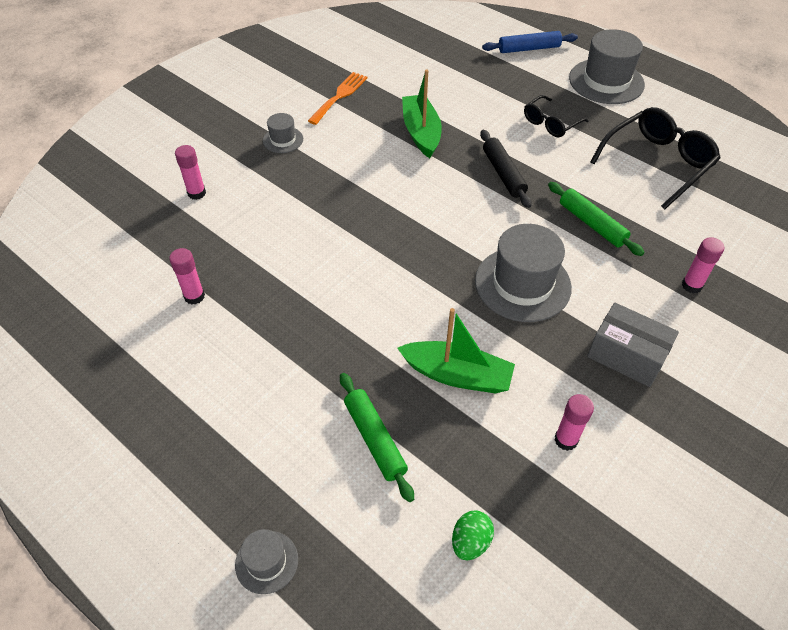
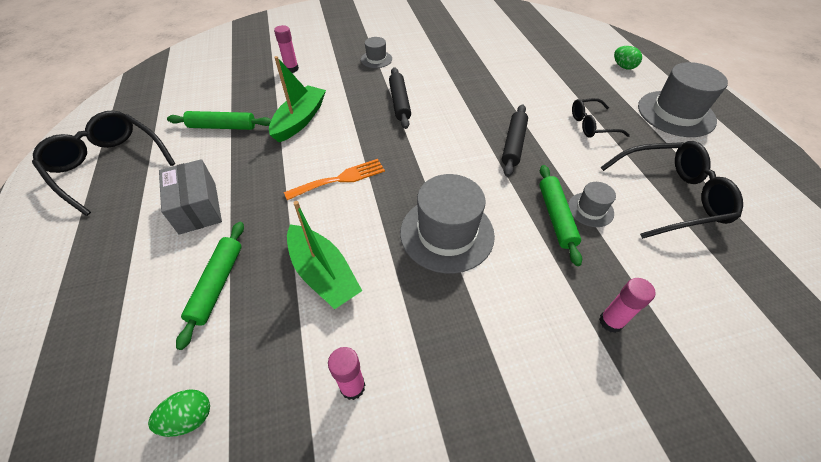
camera: 35 degrees right, 0 degrees up
pink glue stick [169,248,205,305] -> green rolling pin [167,111,271,130]
grey hat [235,529,298,594] -> grey hat moved to [568,182,616,227]
orange fork [308,72,367,125] -> orange fork moved to [284,159,385,200]
green boat [402,70,442,158] -> green boat moved to [269,56,326,142]
blue rolling pin [482,31,578,53] -> green egg [614,46,642,69]
grey box [587,303,679,387] -> grey box moved to [159,159,222,235]
none -> black glasses [32,110,176,216]
none -> black rolling pin [389,67,411,129]

